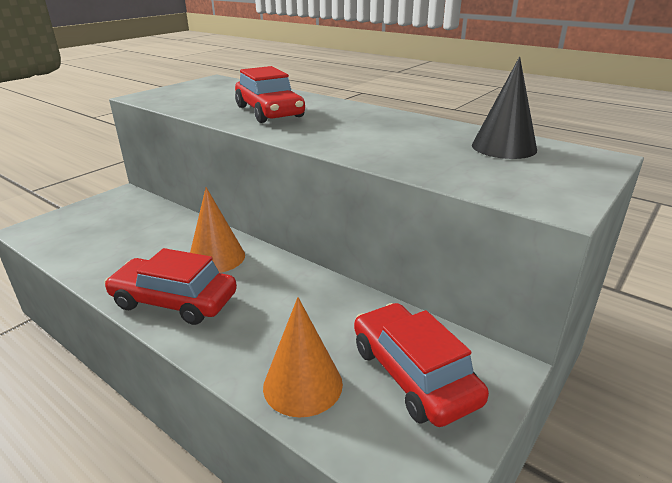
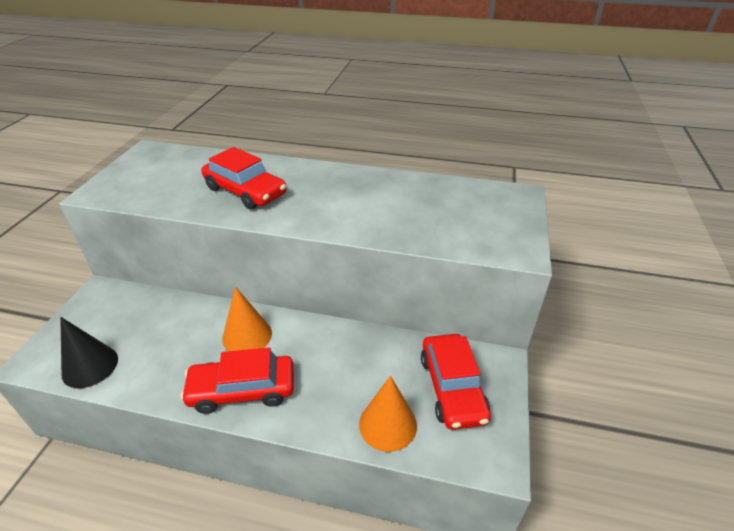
camera: 25 degrees left, 10 degrees up
red car [354,303,489,427] -> red car turned 135 degrees counterclockwise [421,334,491,430]
black cone [472,57,537,159] -> black cone moved to [60,317,118,388]

